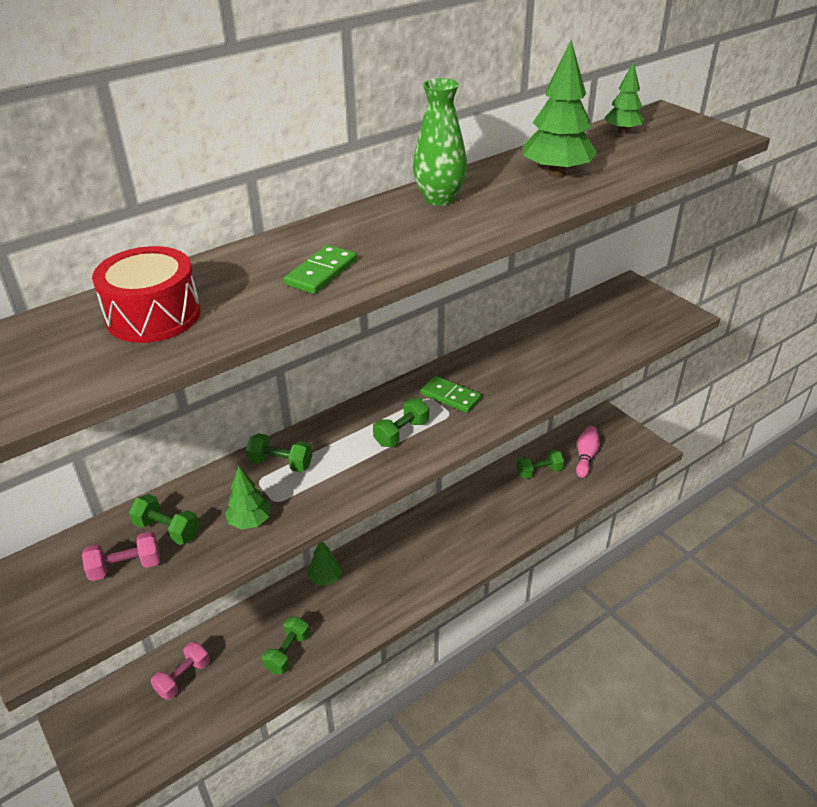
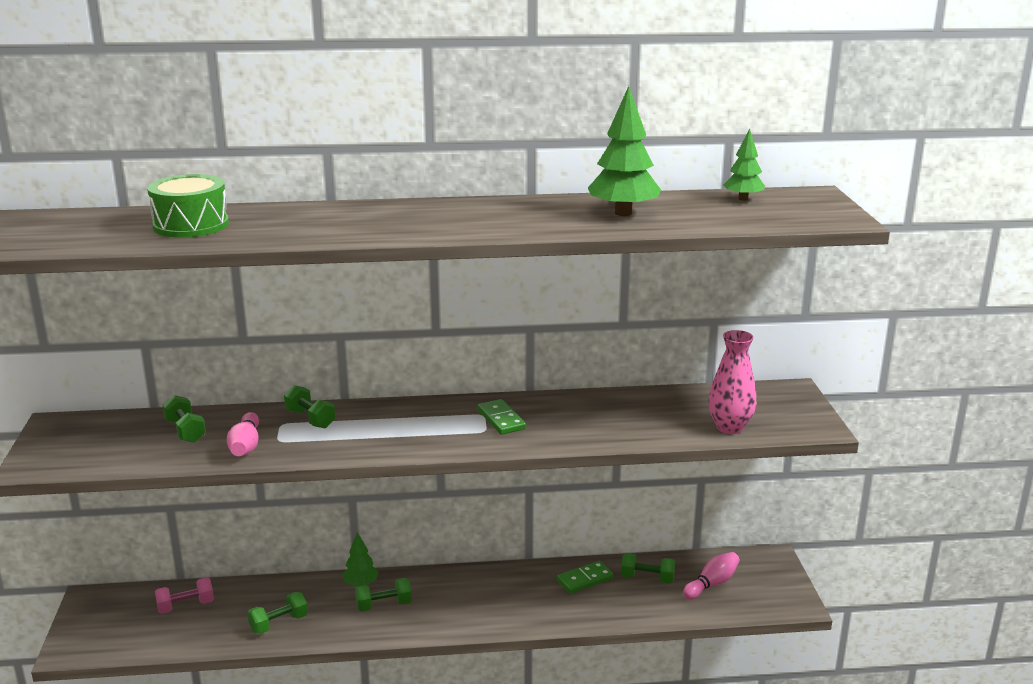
camera: 30 degrees right, 15 degrees down
pink dumbbell [82,531,160,581] -> none
red drum [92,246,201,343] -> green drum [147,174,229,238]
green tree [225,466,271,530] -> pink bowling pin [227,412,259,456]
green domino [284,245,357,294] -> green domino moved to [556,561,614,594]
green dumbbell [373,398,429,447] -> green dumbbell moved to [355,578,412,612]
green vase [413,78,467,206] -> none
none -> pink vase [708,330,757,434]

